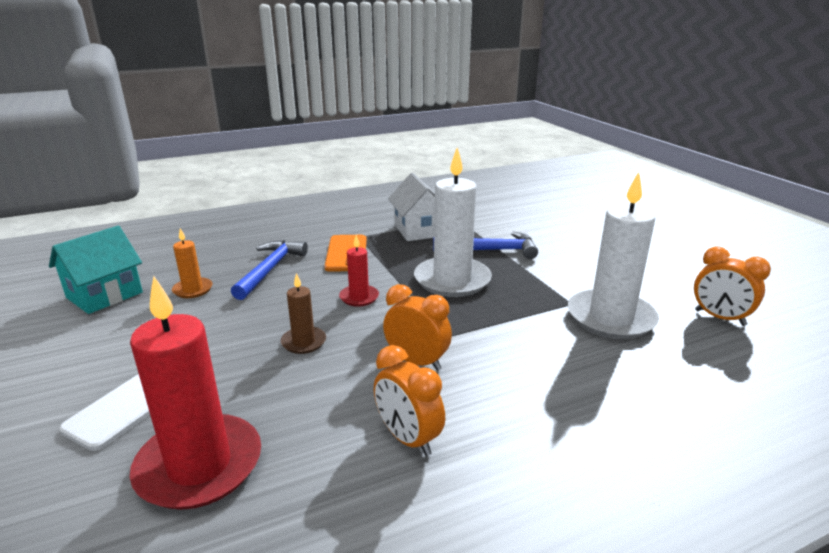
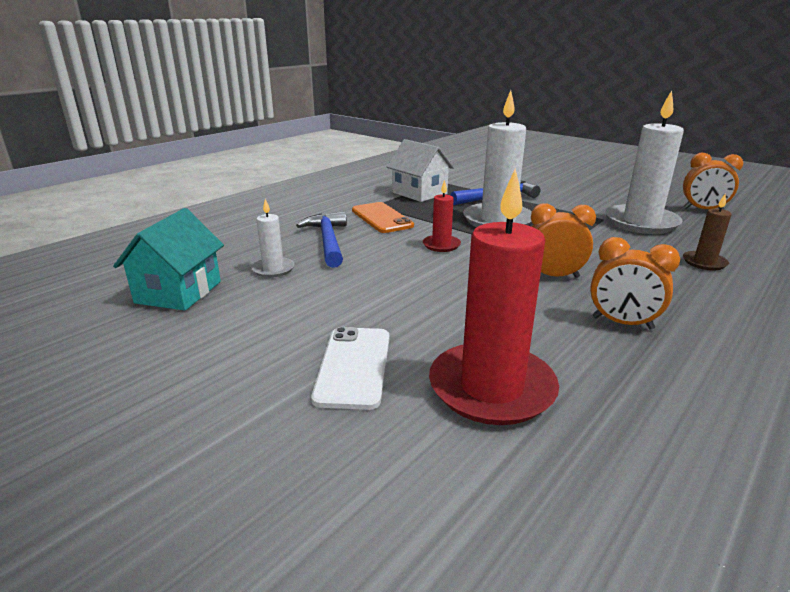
camera: 25 degrees left, 0 degrees up
orange candle [172,228,213,298] -> white candle [251,199,294,278]
brown candle [281,273,326,354] -> brown candle moved to [683,194,732,271]

